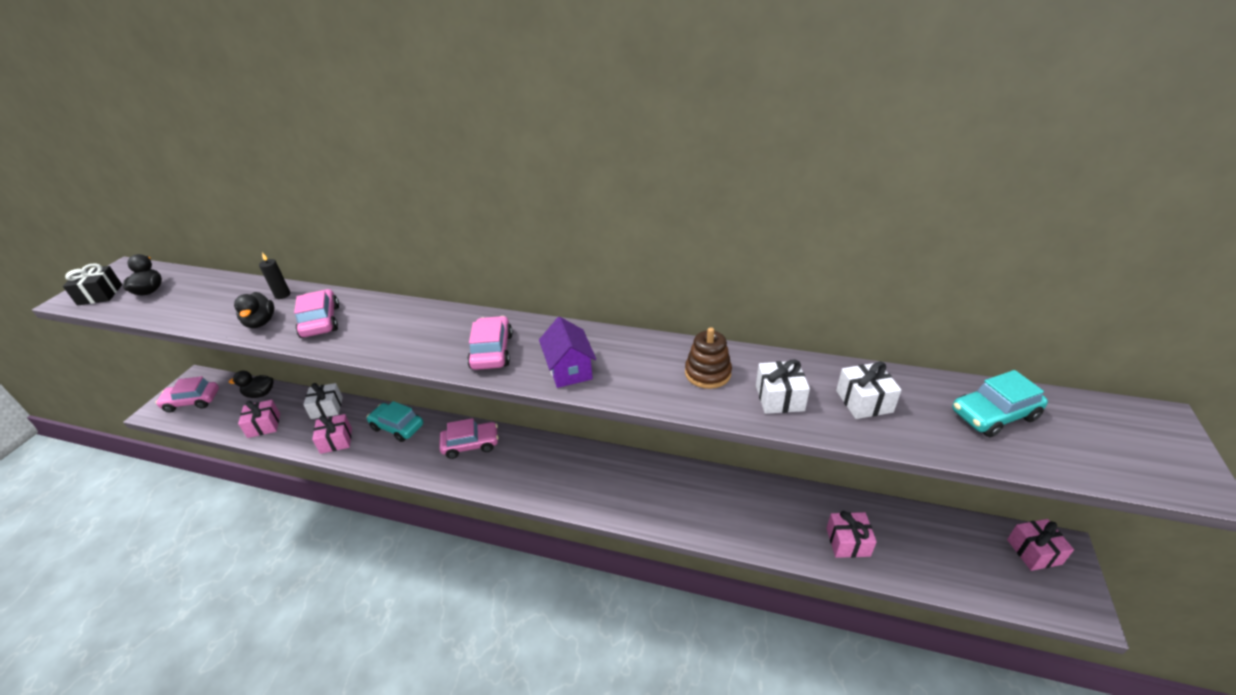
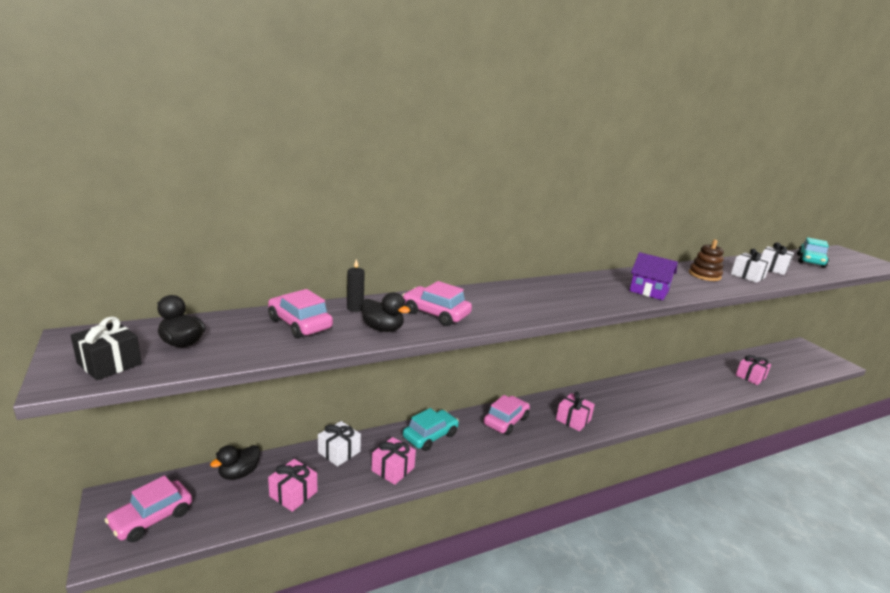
camera: 45 degrees left, 15 degrees down
turquoise car [367,401,423,442] -> turquoise car turned 150 degrees clockwise [403,408,459,451]
pink car [467,316,513,370] -> pink car moved to [268,289,333,338]
pink gift [1007,519,1074,571] -> pink gift moved to [556,392,595,431]

